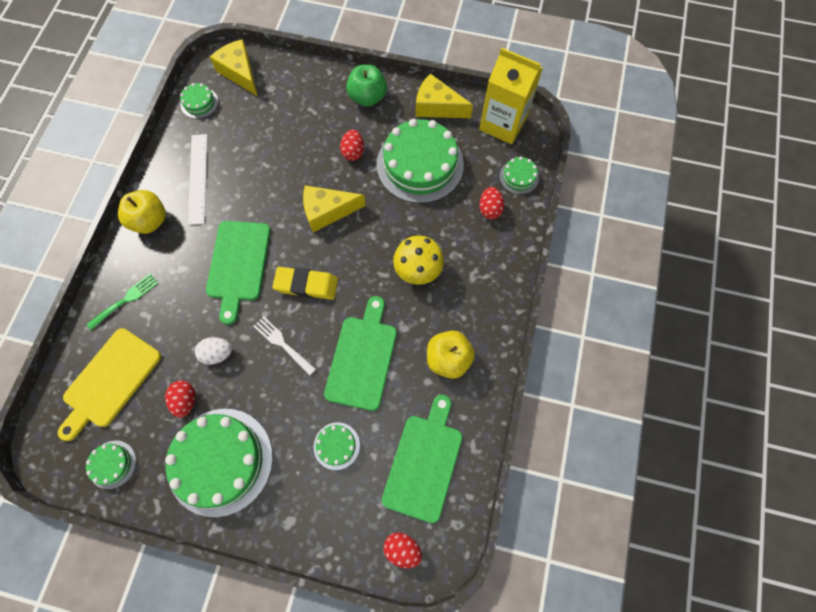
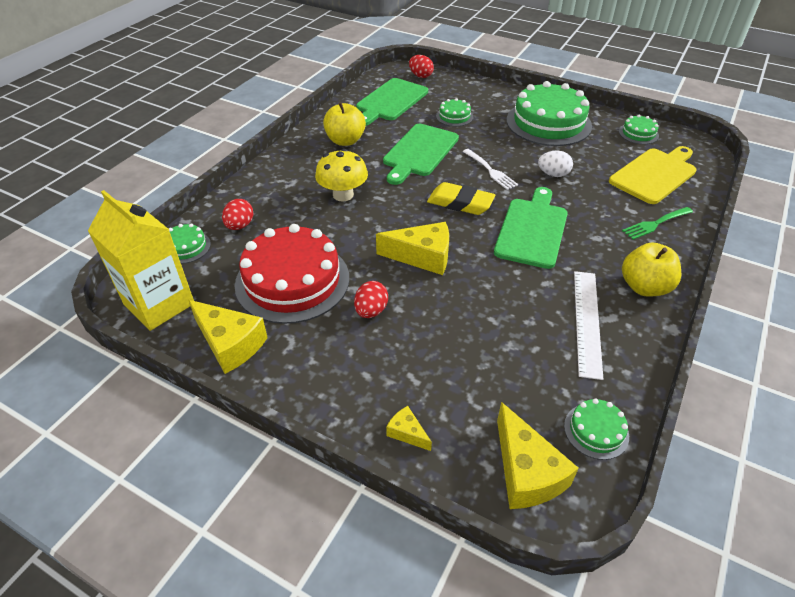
camera: 165 degrees left, 25 degrees down
red egg [165,380,195,418] -> none
green apple [346,65,387,107] -> none
green cake [377,119,464,203] -> red cake [235,224,349,324]
none -> yellow cheese [386,406,432,451]

